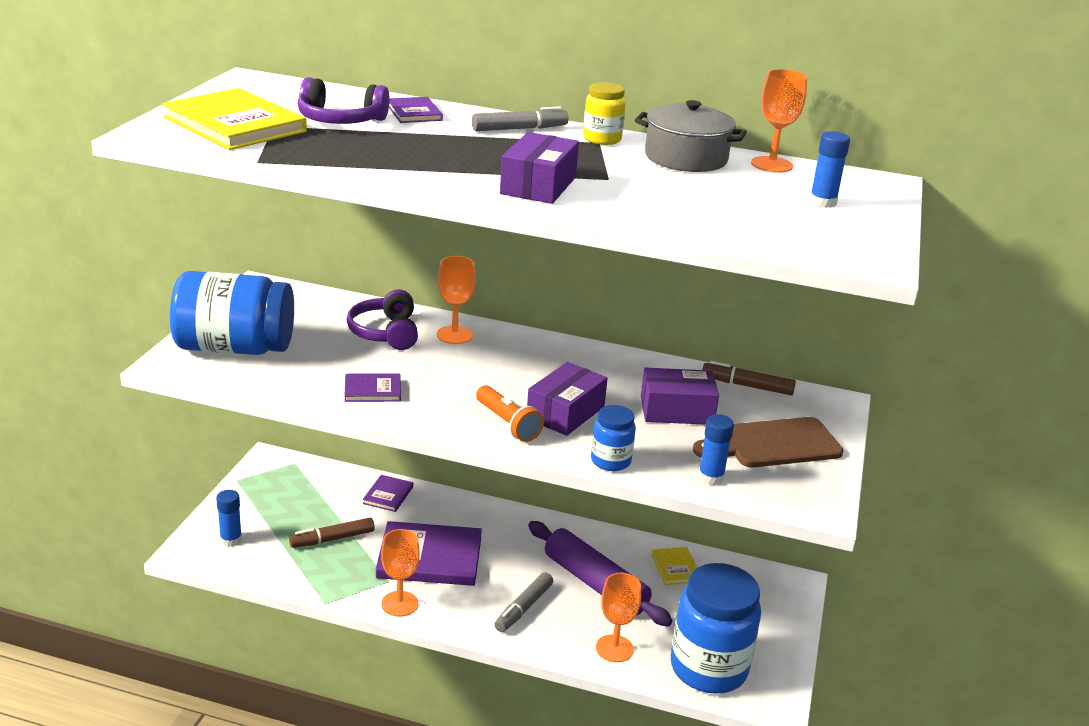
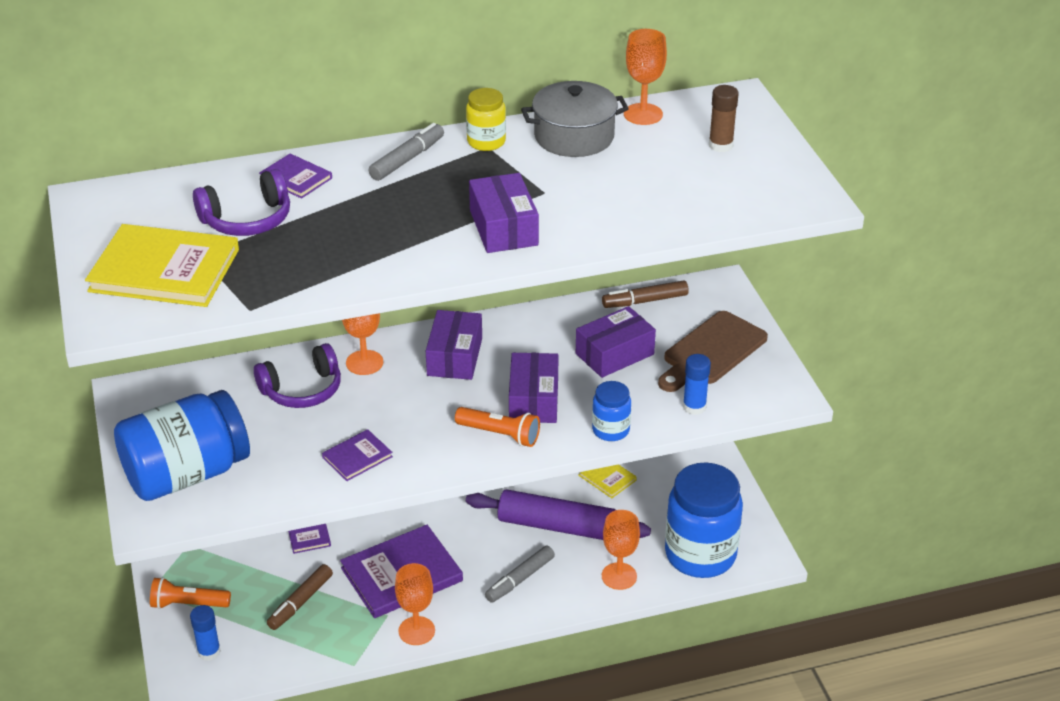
camera: 30 degrees left, 10 degrees up
purple headphones [347,289,418,350] -> purple headphones turned 75 degrees counterclockwise [254,343,341,408]
grey marker [494,572,553,632] -> grey marker turned 45 degrees clockwise [485,546,555,603]
blue glue stick [810,131,850,208] -> brown glue stick [709,85,738,152]
none -> orange flashlight [150,577,231,609]
none -> purple box [426,310,482,380]

